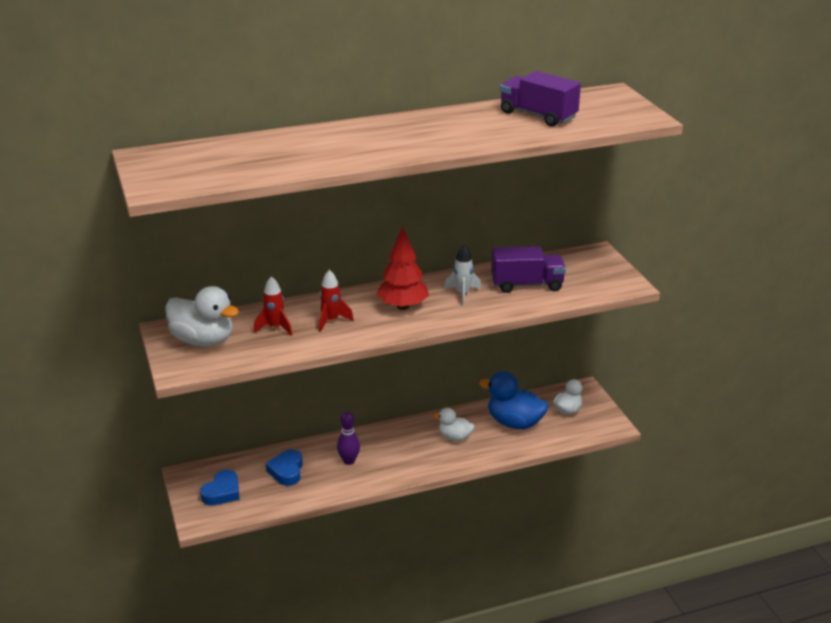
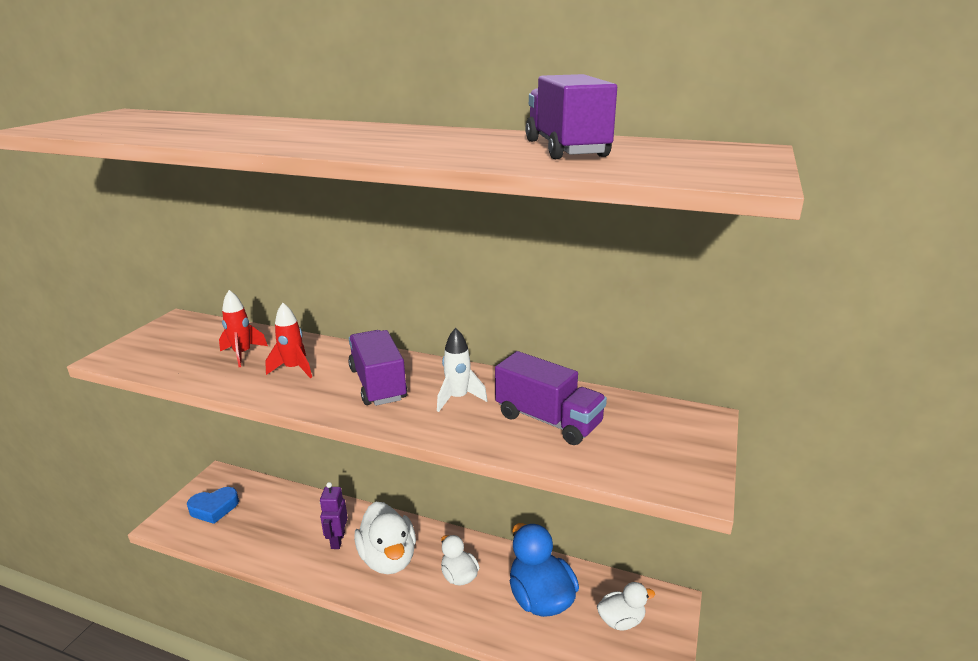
camera: 40 degrees right, 5 degrees down
white duck [165,286,239,346] -> white duck moved to [354,501,416,574]
blue heart [265,449,303,486] -> none
purple bowling pin [337,411,360,465] -> purple robot [320,482,348,549]
red tree [377,226,429,310] -> purple truck [348,330,407,406]

